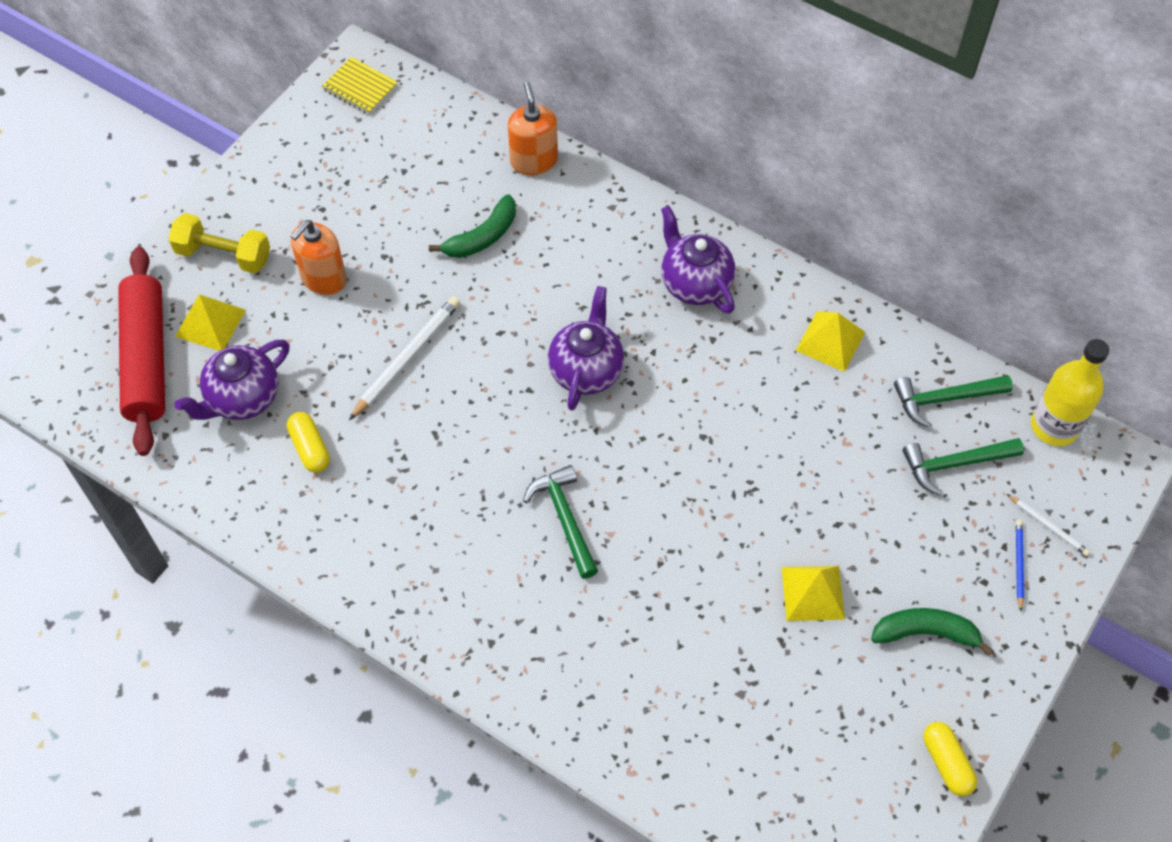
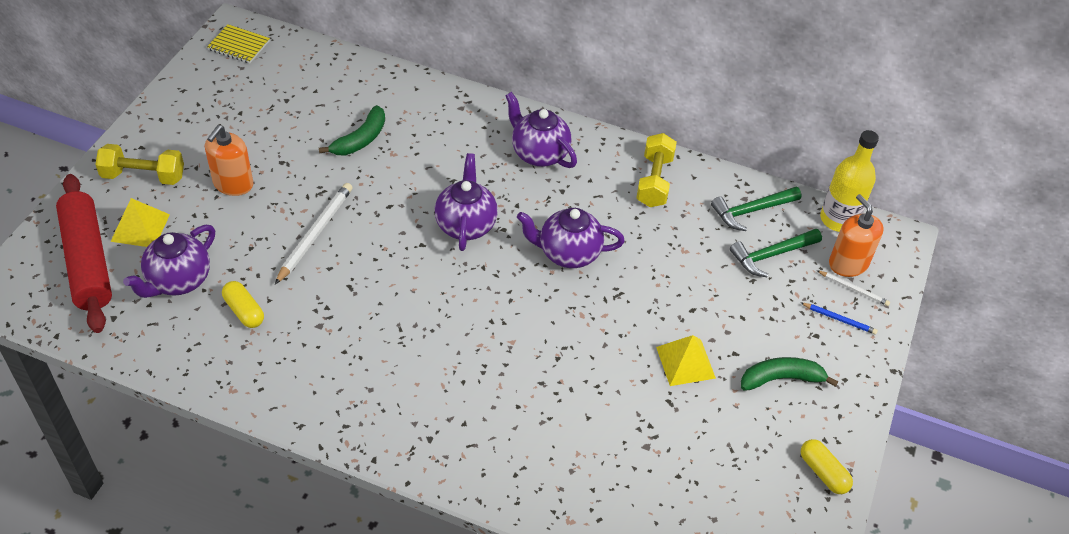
camera: 15 degrees left, 10 degrees down
orange soap dispenser [508,82,558,175] -> orange soap dispenser moved to [829,194,884,277]
green hammer [523,465,598,579] -> none
yellow pyramid [795,311,865,372] -> yellow dumbbell [636,133,677,207]
blue pencil [1016,520,1024,611] -> blue pencil turned 120 degrees clockwise [800,302,878,335]
none -> purple teapot [517,208,625,268]

